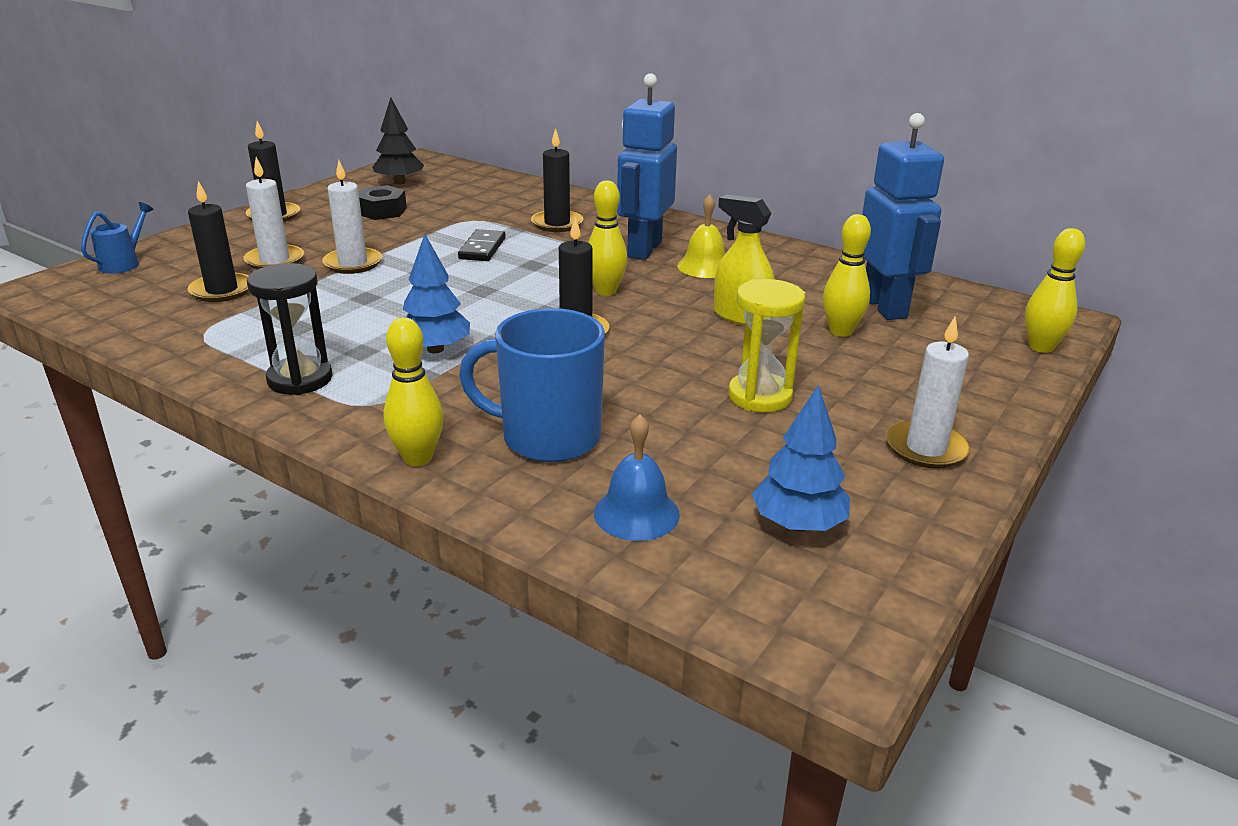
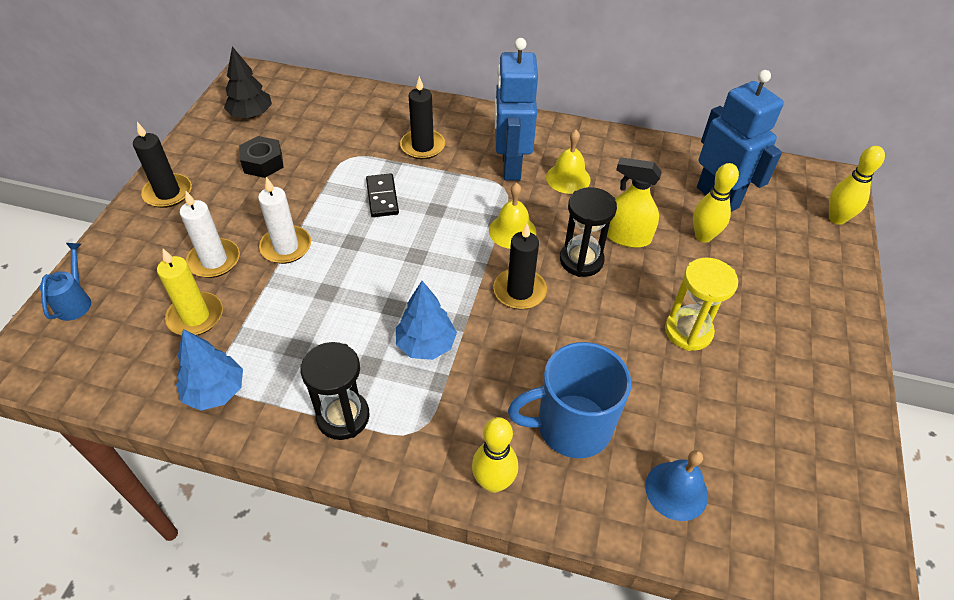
camera: 20 degrees left, 20 degrees up
black candle [188,181,249,302] -> yellow candle [157,249,223,335]
yellow bowling pin [588,180,627,296] -> yellow bell [489,183,536,249]
blue tree [752,385,850,531] -> blue tree moved to [176,329,243,411]
white candle [886,316,970,469] -> none
none -> black hourglass [560,187,617,277]

